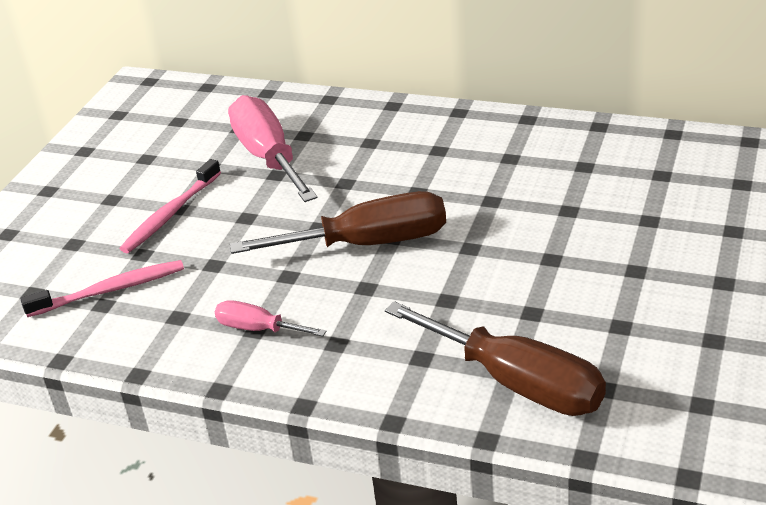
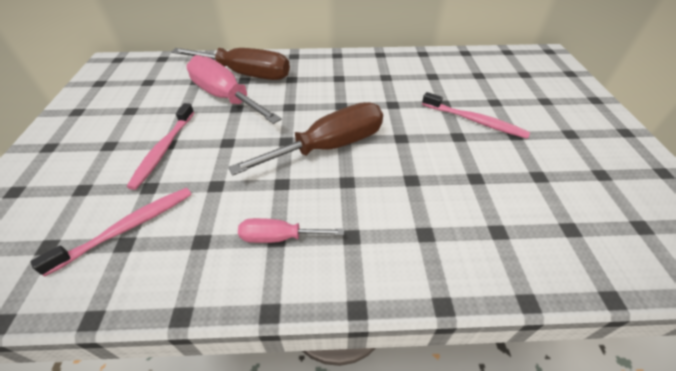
camera: 25 degrees left, 10 degrees up
brown screwdriver [385,301,606,416] -> brown screwdriver moved to [171,48,290,80]
none -> pink toothbrush [422,92,530,139]

